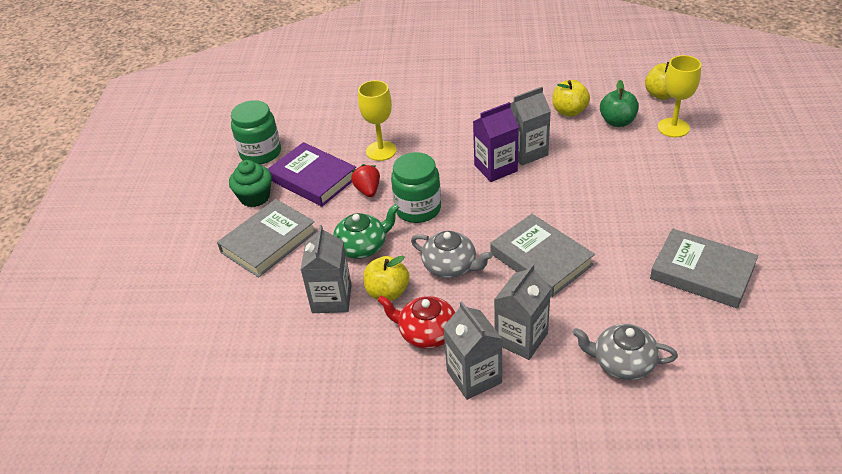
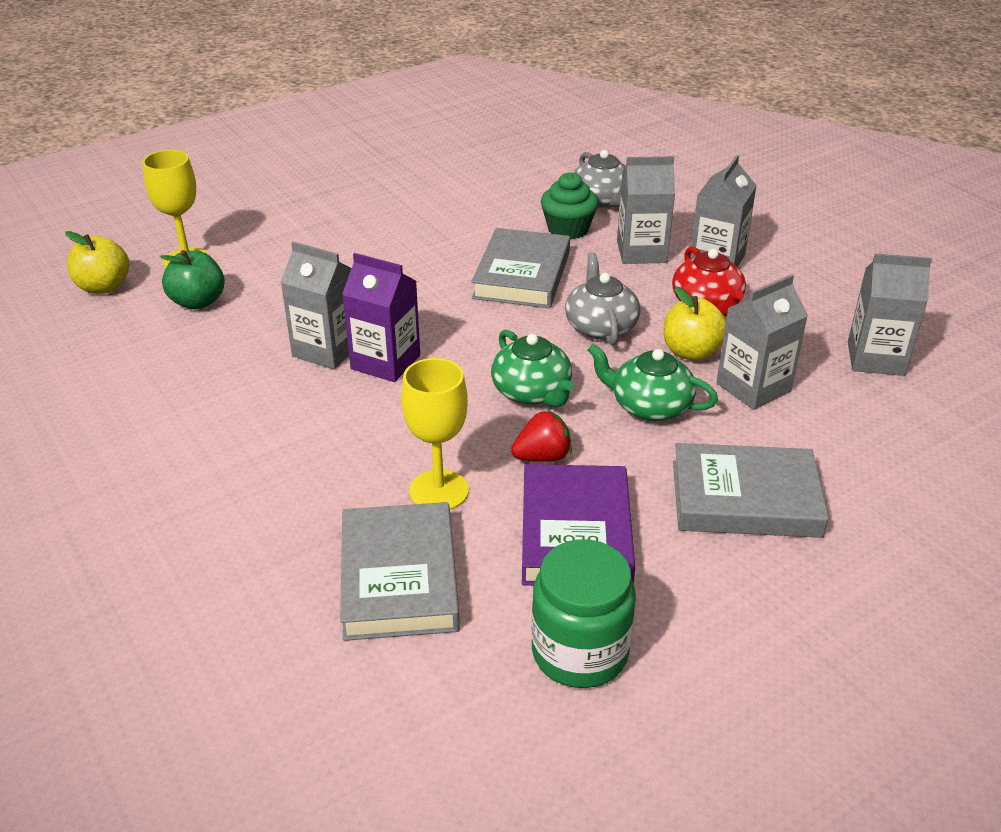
camera: 130 degrees left, 5 degrees down
green cupcake [229,160,272,207] -> green cupcake moved to [541,172,598,239]
red strawberry [351,164,380,197] -> red strawberry turned 150 degrees counterclockwise [511,409,572,462]
green jar [391,152,441,223] -> green teapot [491,330,574,407]
yellow apple [552,80,590,117] -> none
grey book [650,229,758,308] -> grey book moved to [340,502,460,641]
none -> grey carton [848,253,932,376]

